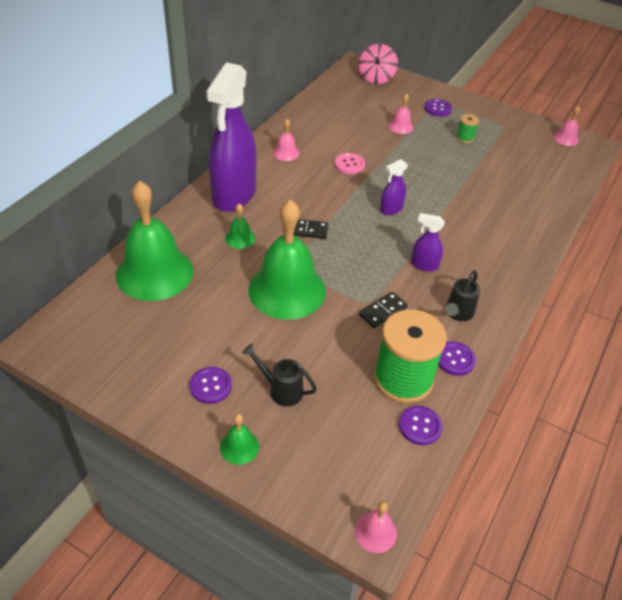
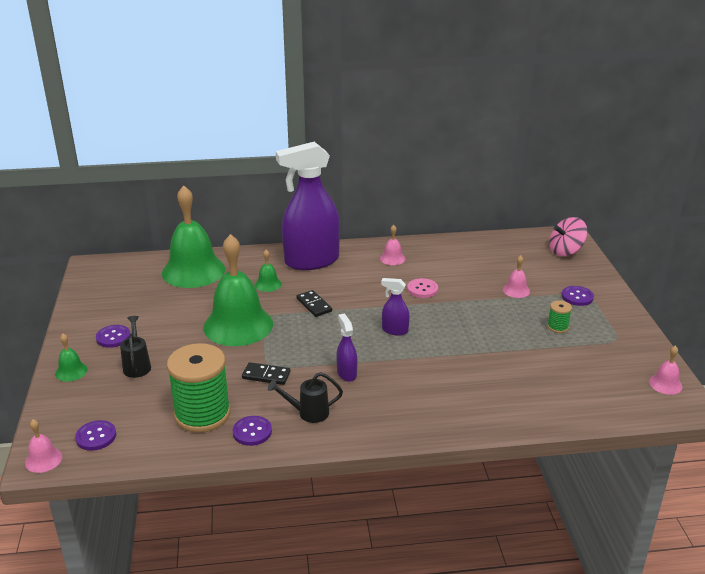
camera: 55 degrees right, 15 degrees down
purple button [399,406,443,445] -> purple button moved to [75,420,116,451]

